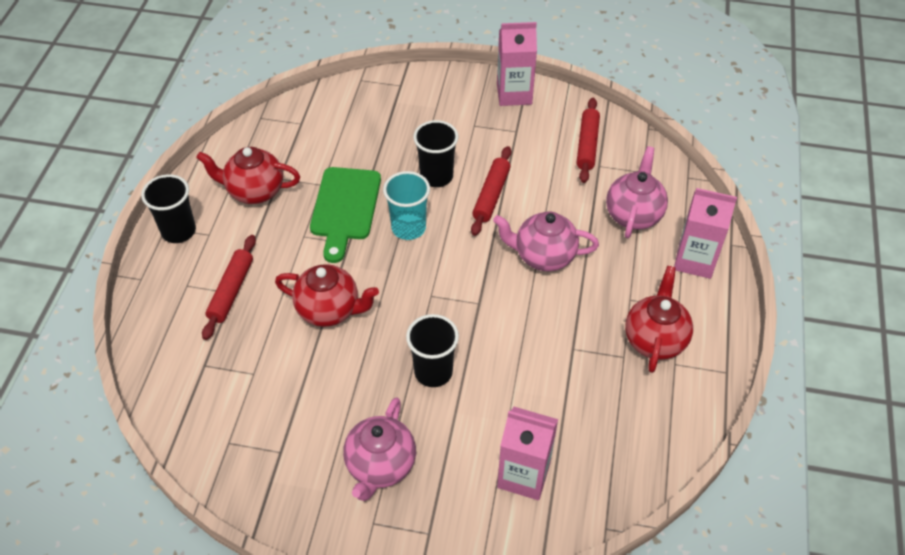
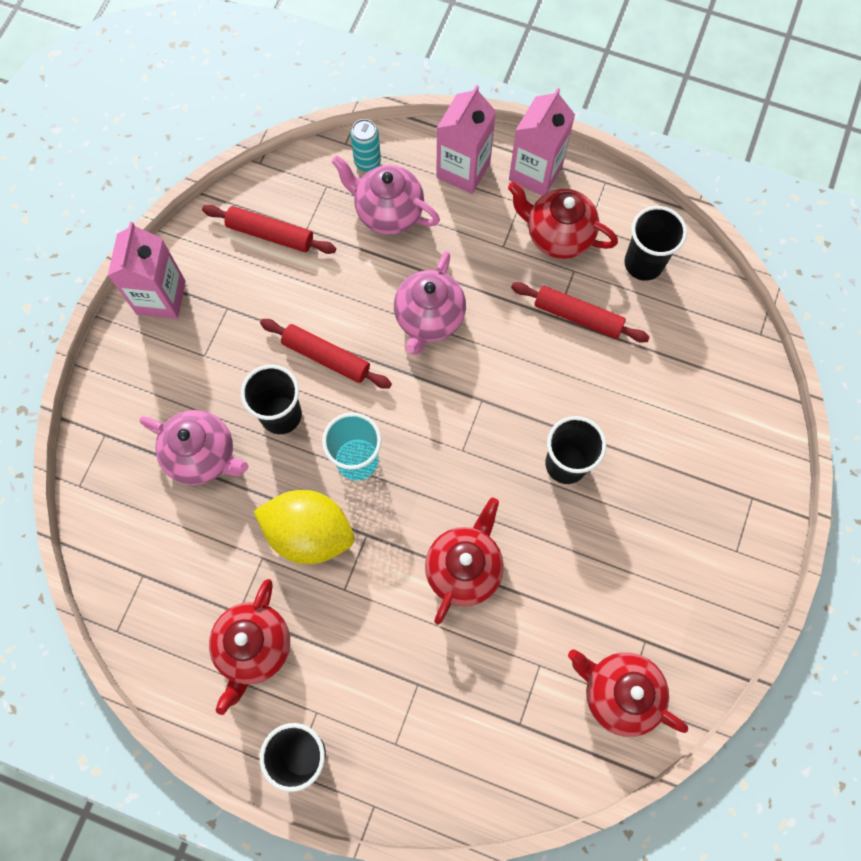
camera: 80 degrees left, 20 degrees up
red rolling pin [202,235,256,340] -> red rolling pin moved to [511,282,650,343]
green cutting board [310,167,381,263] -> yellow lemon [254,490,354,564]
pink teapot [343,397,416,501] -> pink teapot moved to [140,410,248,485]
pink carton [497,407,558,500] -> pink carton moved to [509,88,575,196]
none -> turquoise can [350,119,381,172]
none -> red teapot [568,650,688,737]
none -> black cup [624,206,687,281]

